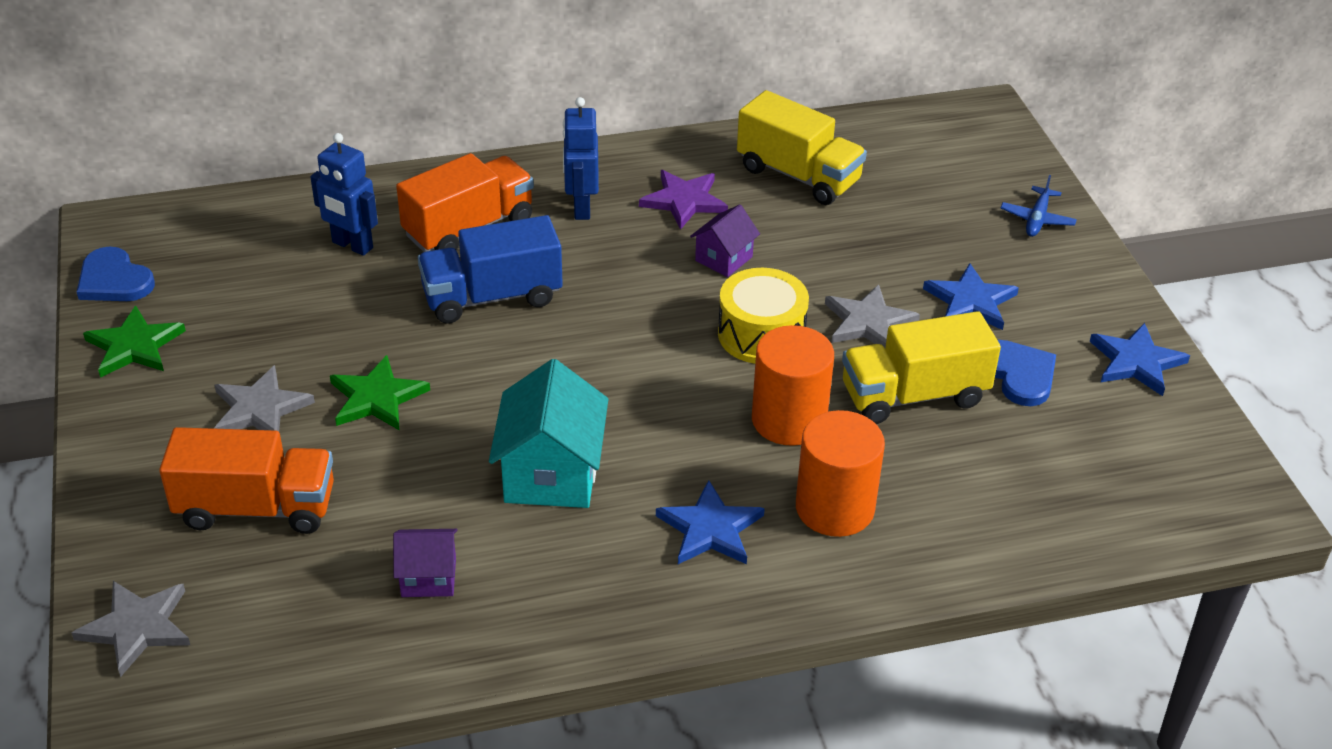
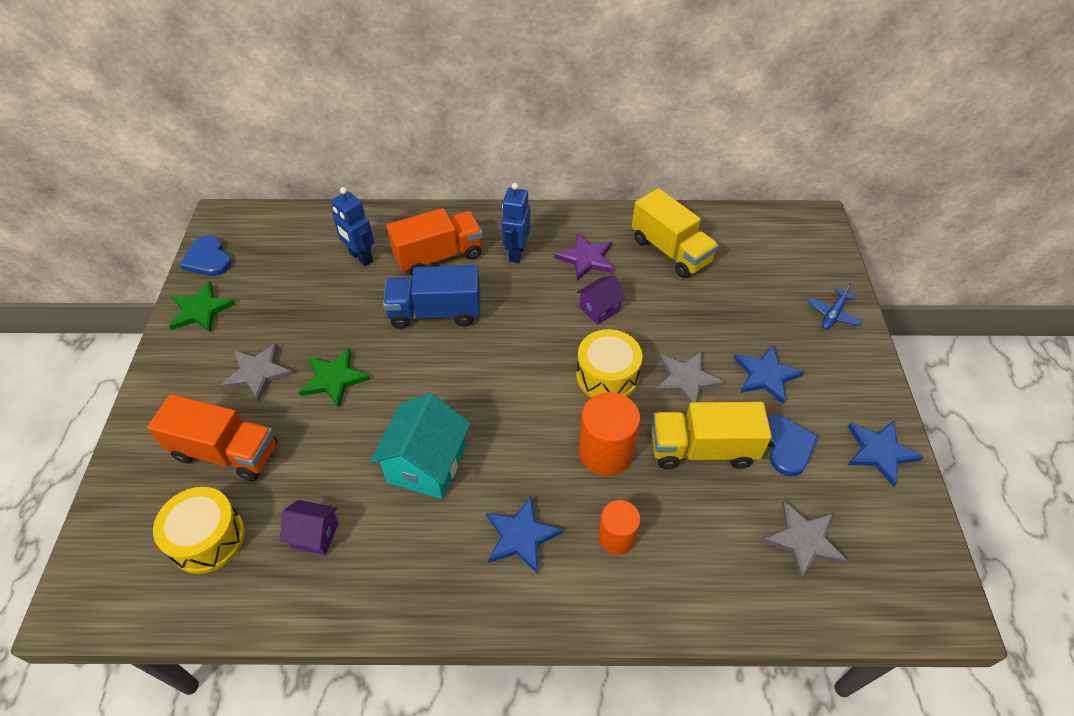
camera: 15 degrees right, 10 degrees up
grey star [72,581,190,677] -> grey star moved to [762,501,847,580]
orange cylinder [796,410,885,537] -> orange cylinder [598,500,640,555], size x0.63
none -> yellow drum [153,487,245,574]

